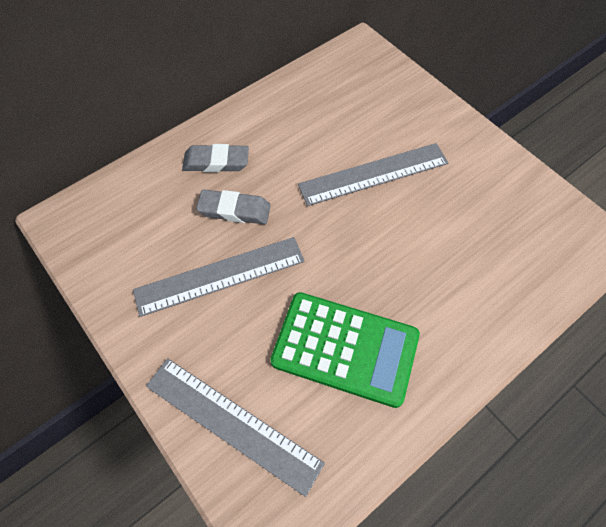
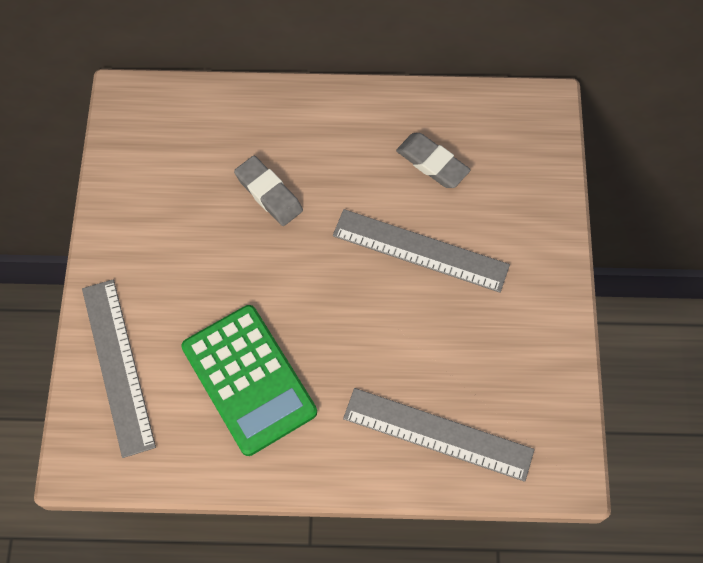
camera: 40 degrees right, 5 degrees up
grey ruler [133,237,305,317] -> grey ruler moved to [343,388,535,482]
grey eraser [182,144,249,172] -> grey eraser moved to [396,133,471,188]

